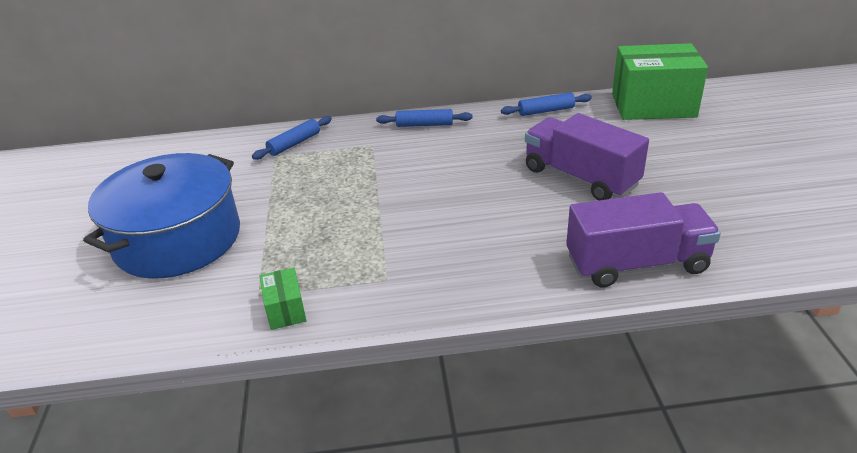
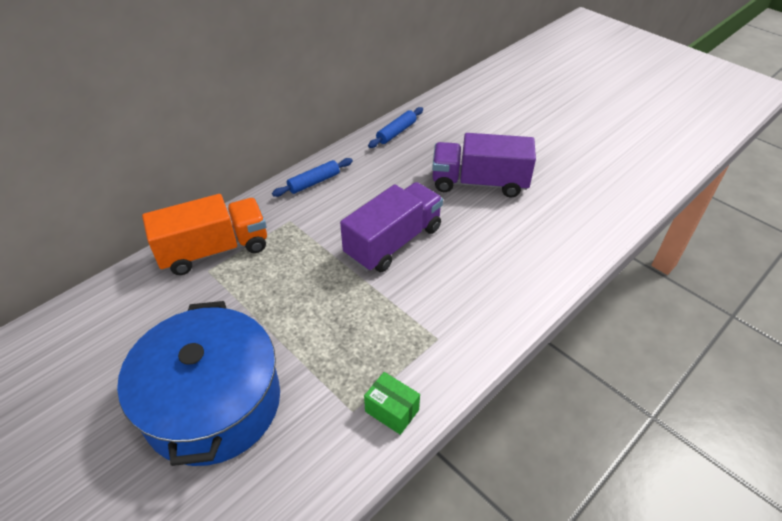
camera: 40 degrees left, 10 degrees up
blue rolling pin [252,116,332,160] -> orange truck [142,194,267,275]
purple truck [566,192,721,287] -> purple truck moved to [340,182,443,272]
green box [612,43,708,120] -> none

